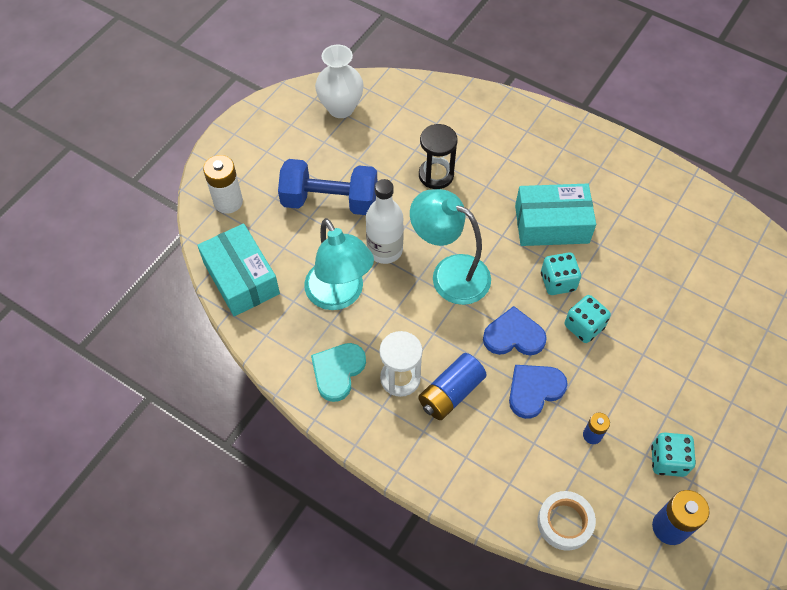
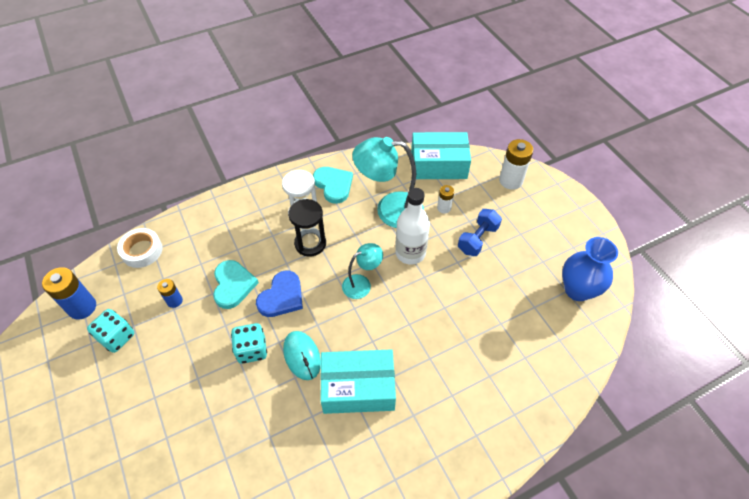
camera: 120 degrees right, 5 degrees down
blue dumbbell [278,159,377,215] -> blue dumbbell [458,209,502,256], size x0.61
white vase [315,45,364,118] -> blue vase [562,237,618,301]
turquoise lamp [410,189,491,305] -> turquoise lamp [342,243,383,299], size x0.56
blue battery [418,353,487,420] -> none
black hourglass [419,124,458,189] -> black hourglass moved to [288,199,326,257]
blue heart [509,365,568,419] -> turquoise heart [213,260,259,309]
turquoise box [515,184,596,246] -> turquoise box turned 60 degrees clockwise [320,349,396,414]
turquoise dice [541,253,581,295] -> turquoise mouse [283,331,321,380]
none -> white battery [437,185,454,214]

